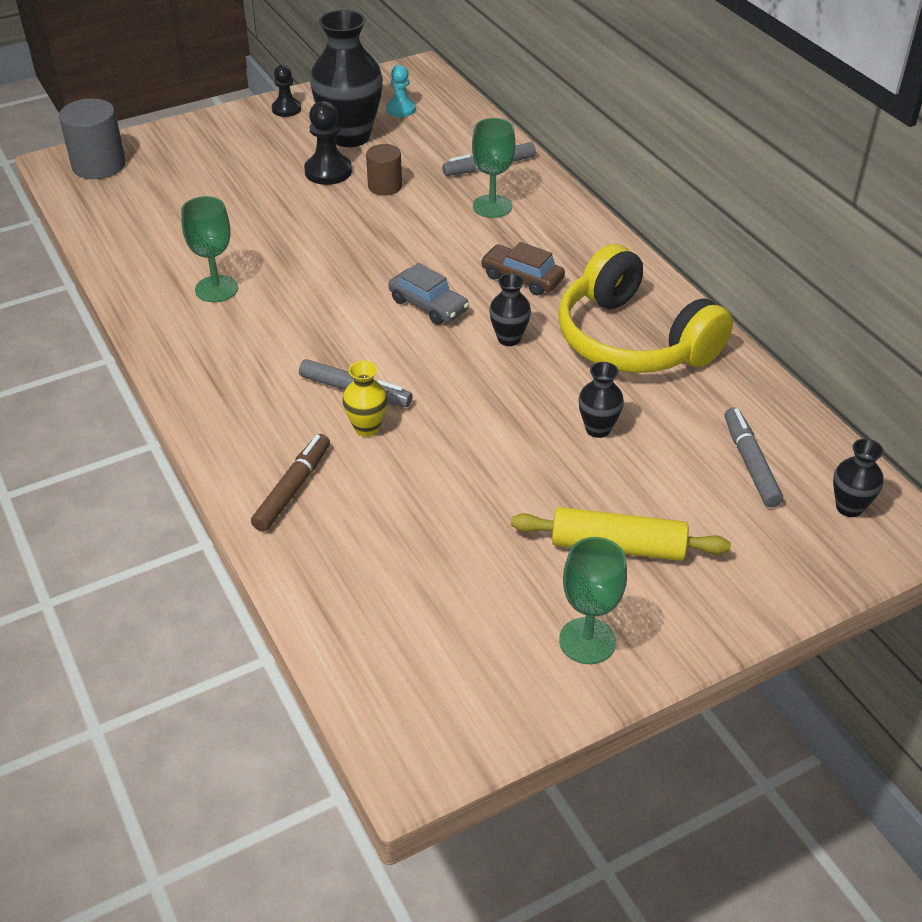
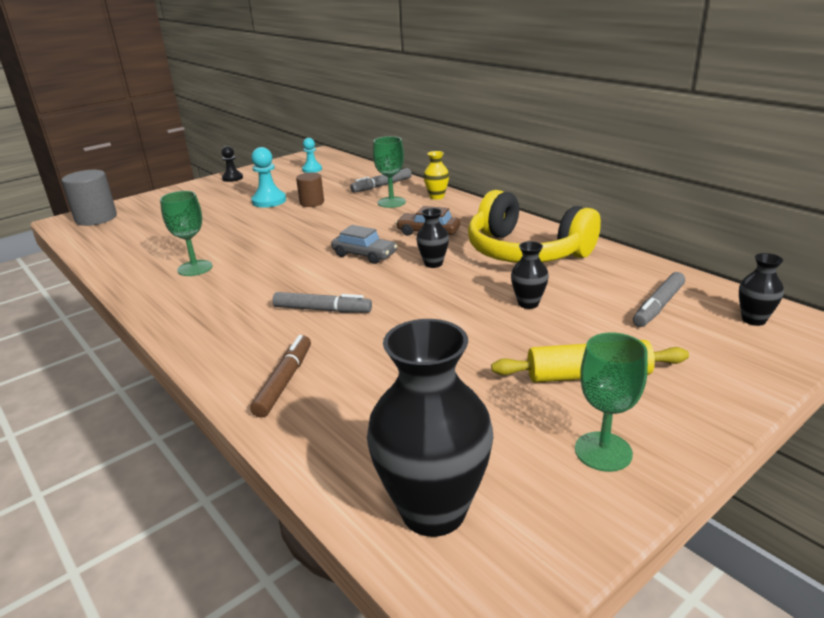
camera: 10 degrees left, 15 degrees down
black pawn [304,101,352,185] -> turquoise pawn [251,147,286,208]
black vase [310,10,383,147] -> black vase moved to [367,319,493,537]
yellow vase [342,361,388,437] -> yellow vase moved to [423,151,449,200]
grey marker [725,407,783,507] -> grey marker turned 120 degrees counterclockwise [633,272,685,327]

